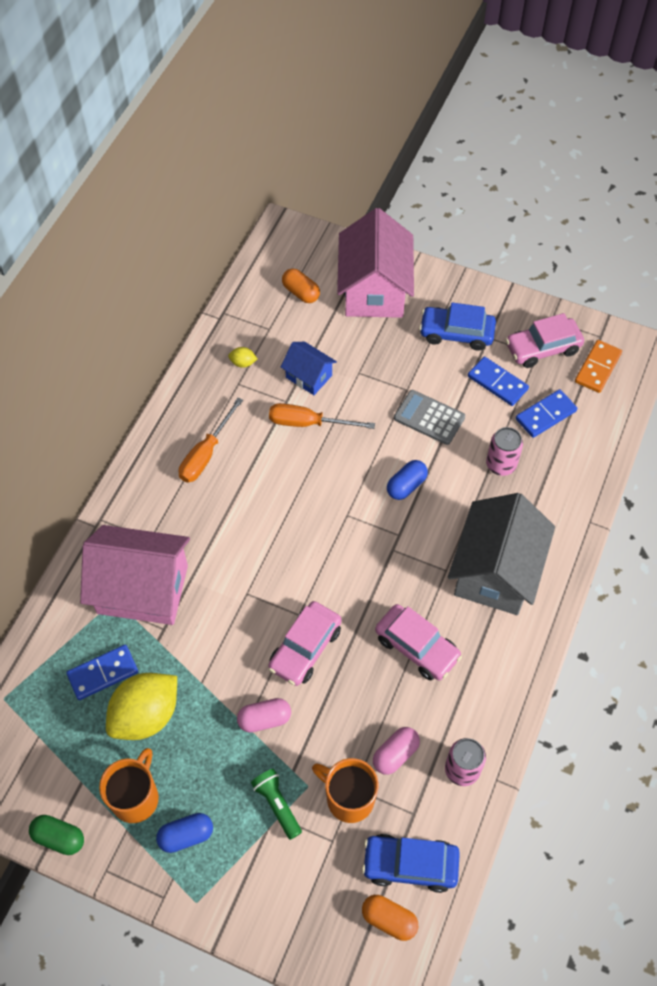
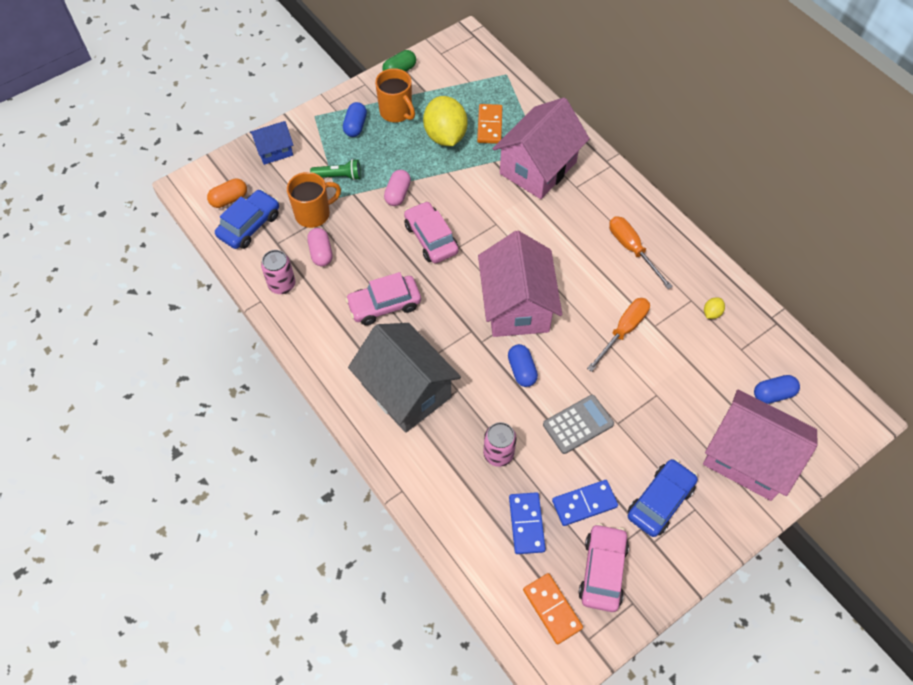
camera: 120 degrees right, 0 degrees up
blue domino [66,645,138,700] -> orange domino [477,104,502,144]
blue house [281,342,337,395] -> blue house moved to [250,121,293,165]
orange capsule [282,269,320,303] -> blue capsule [754,375,800,404]
none -> pink house [478,231,562,337]

